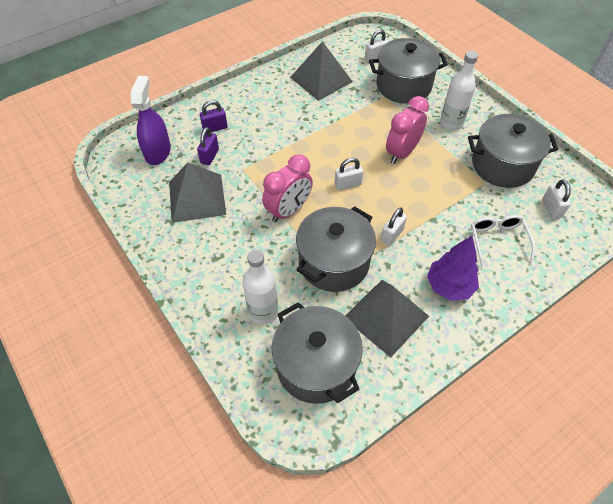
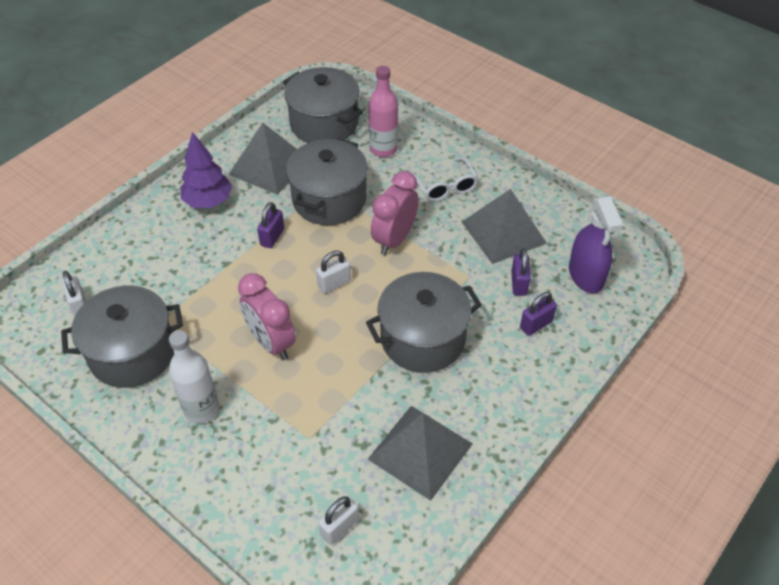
camera: 165 degrees right, 5 degrees down
white bottle [243,250,278,324] -> pink bottle [369,66,398,157]
grey pot [369,38,448,104] -> grey pot moved to [366,272,482,373]
white padlock [381,207,407,246] -> purple padlock [257,202,284,248]
pink clock [386,96,429,164] -> pink clock turned 120 degrees clockwise [238,273,296,360]
white glasses [471,215,535,268] -> white glasses moved to [408,157,479,201]

